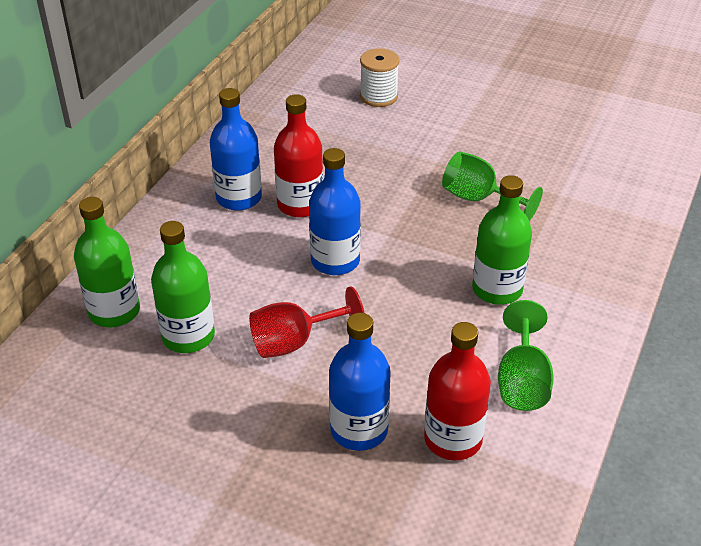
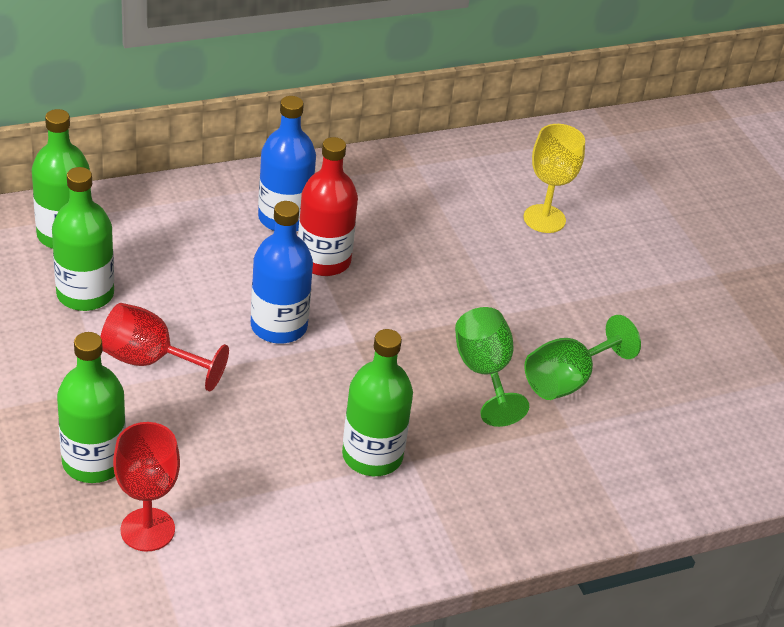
camera: 40 degrees right, 0 degrees up
blue bottle [329,313,391,451] -> green bottle [57,332,126,483]
white spool [360,48,399,107] -> yellow goblet [524,124,585,233]
red bottle [424,322,491,460] -> red goblet [113,422,180,552]
green goblet [498,300,554,411] -> green goblet moved to [524,315,641,400]

